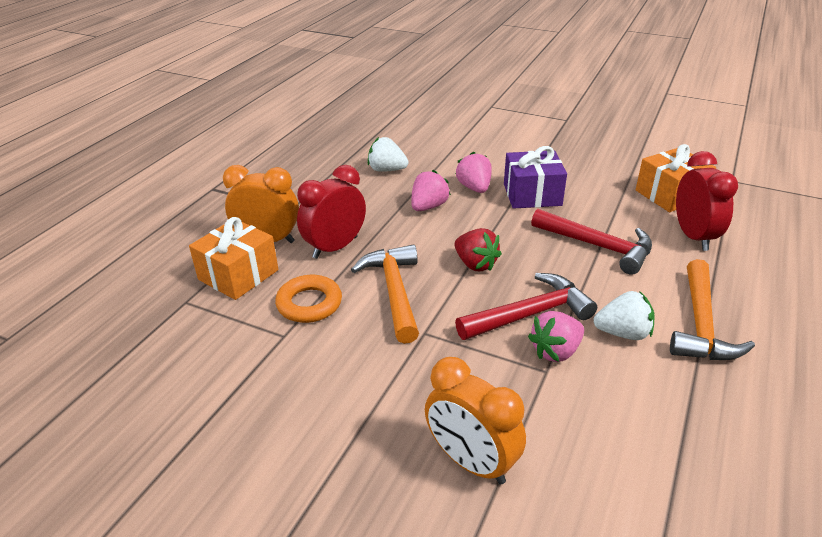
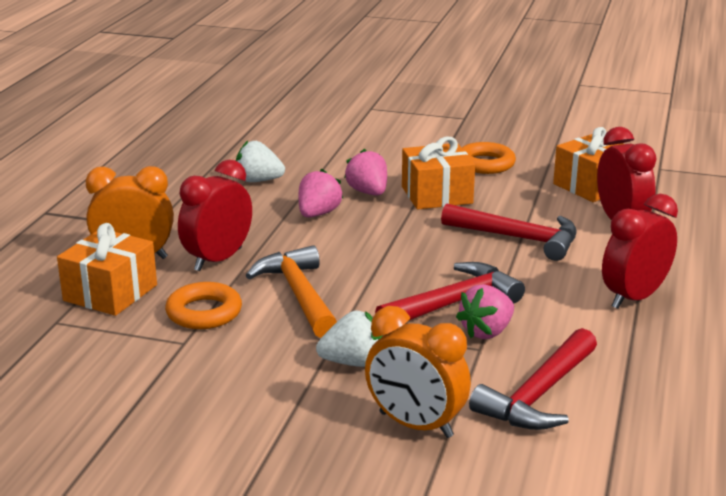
camera: 10 degrees left, 10 degrees down
red strawberry [454,228,502,271] -> none
purple gift [504,146,567,209] -> orange gift [402,136,475,210]
white strawberry [594,291,655,340] -> white strawberry moved to [316,311,382,367]
orange hammer [670,259,755,360] -> red clock [602,194,678,309]
none -> orange ring [462,142,516,174]
none -> red hammer [469,328,597,430]

